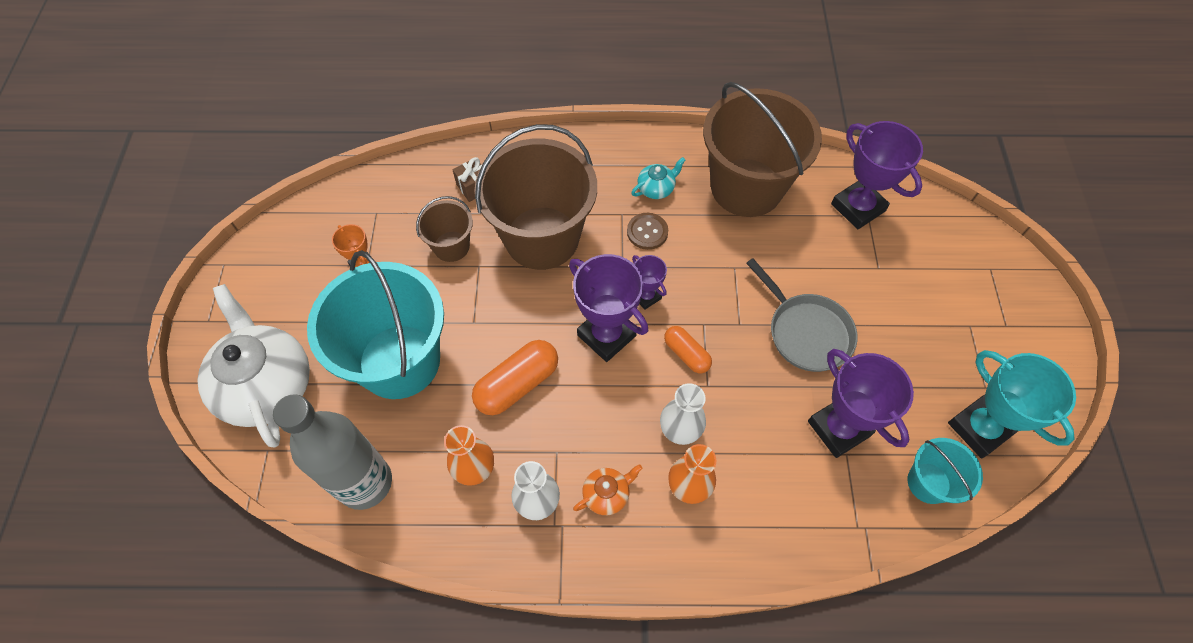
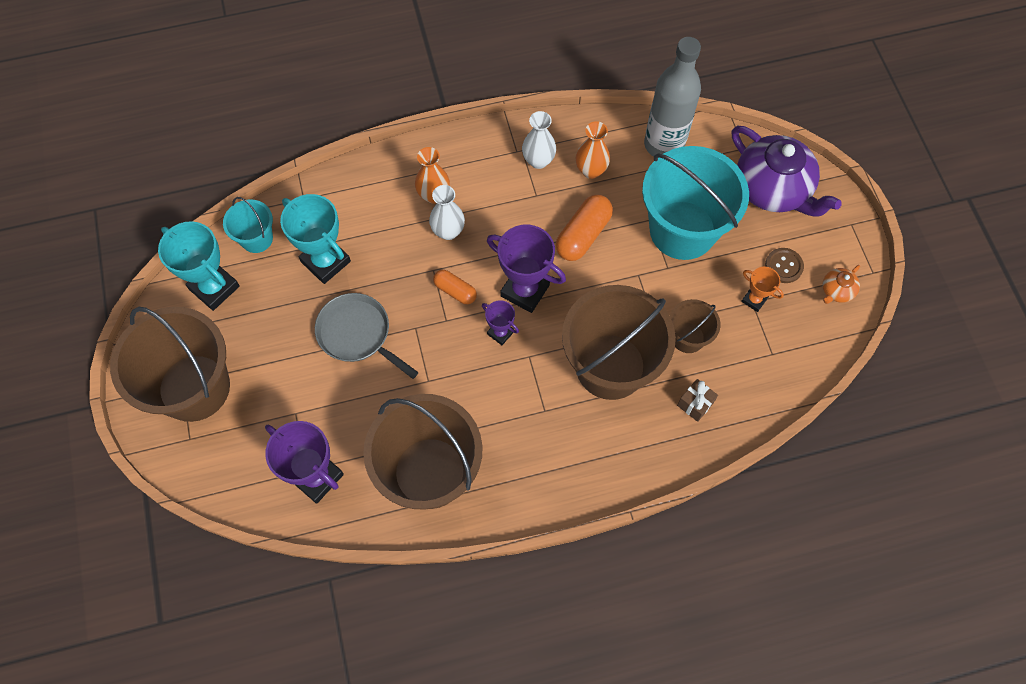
camera: 165 degrees right, 5 degrees up
white teapot [197,284,310,448] -> purple teapot [732,126,842,217]
orange teapot [573,464,643,515] -> orange teapot moved to [823,265,860,304]
brown button [627,213,668,250] -> brown button moved to [765,248,804,283]
turquoise teapot [631,157,686,199] -> none
purple trophy [808,349,914,458] -> turquoise trophy [280,194,351,284]
none -> brown bucket [110,307,230,422]

